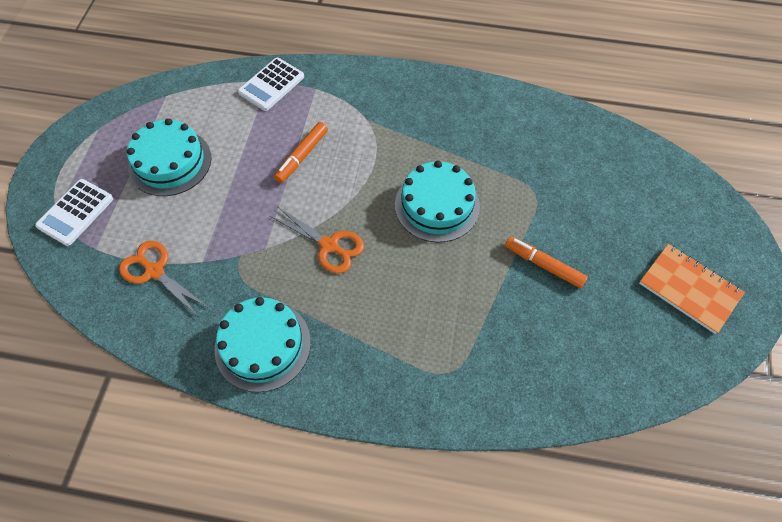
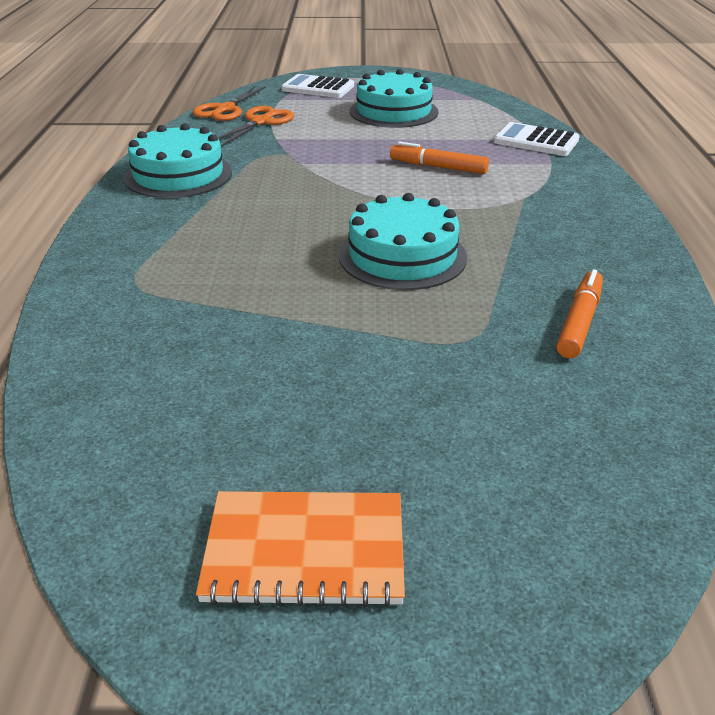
camera: 80 degrees right, 25 degrees down
orange scissors [270,206,364,274] -> orange scissors moved to [192,86,266,121]
orange marker [505,237,588,288] -> orange marker moved to [556,269,603,358]
orange notebook [639,244,745,334] -> orange notebook turned 60 degrees clockwise [196,491,405,607]

